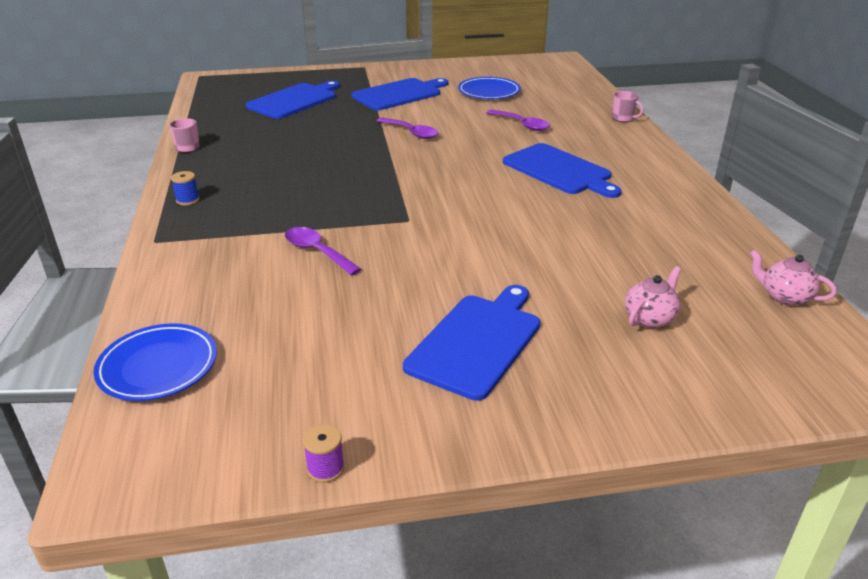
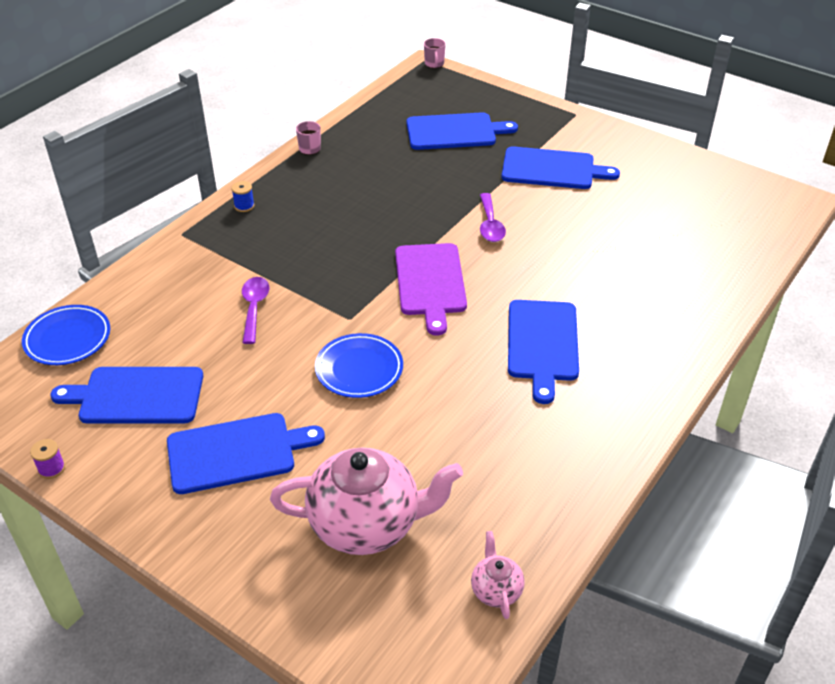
camera: 45 degrees right, 10 degrees up
blue plate [458,77,521,99] -> blue plate moved to [315,333,403,398]
purple spoon [486,110,550,131] -> none
pink mug [612,91,644,122] -> pink mug moved to [424,38,446,68]
pink teapot [625,266,681,328] -> pink teapot [270,448,463,555], size x2.21
none -> blue cutting board [50,367,203,423]
none -> purple cutting board [395,243,467,336]

